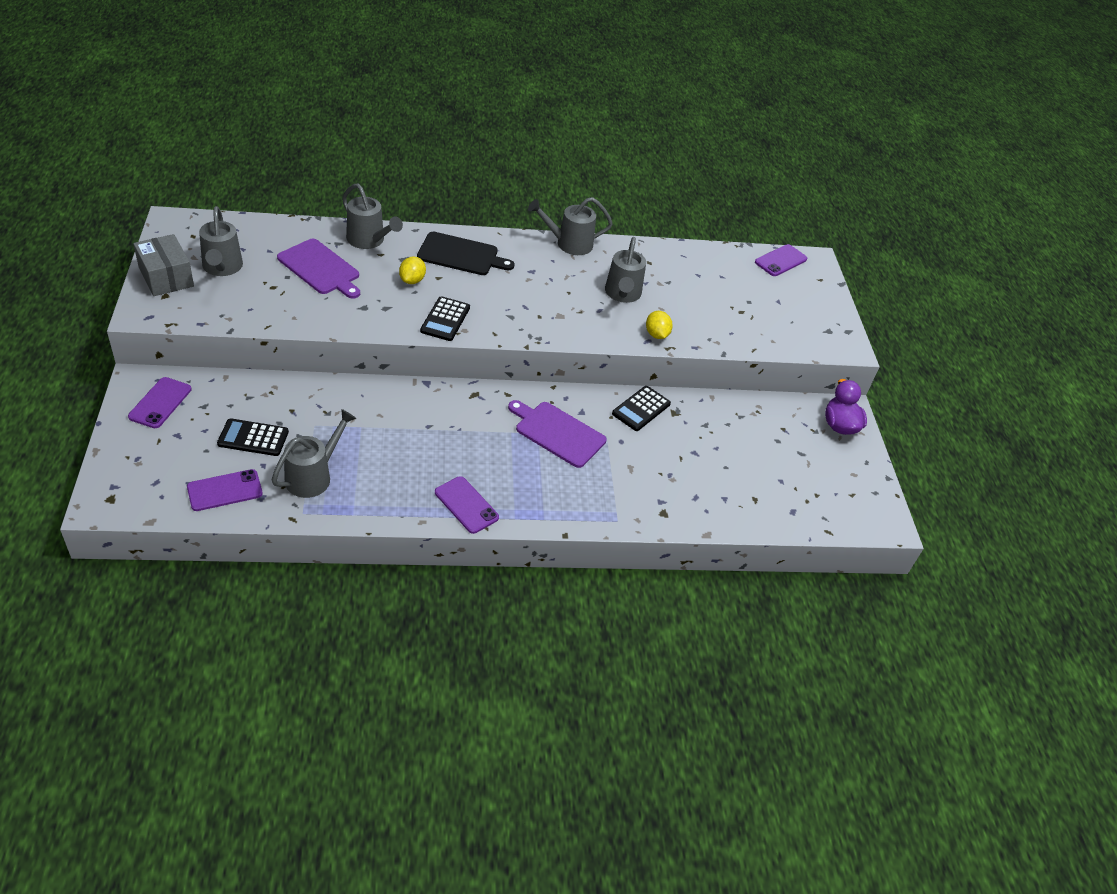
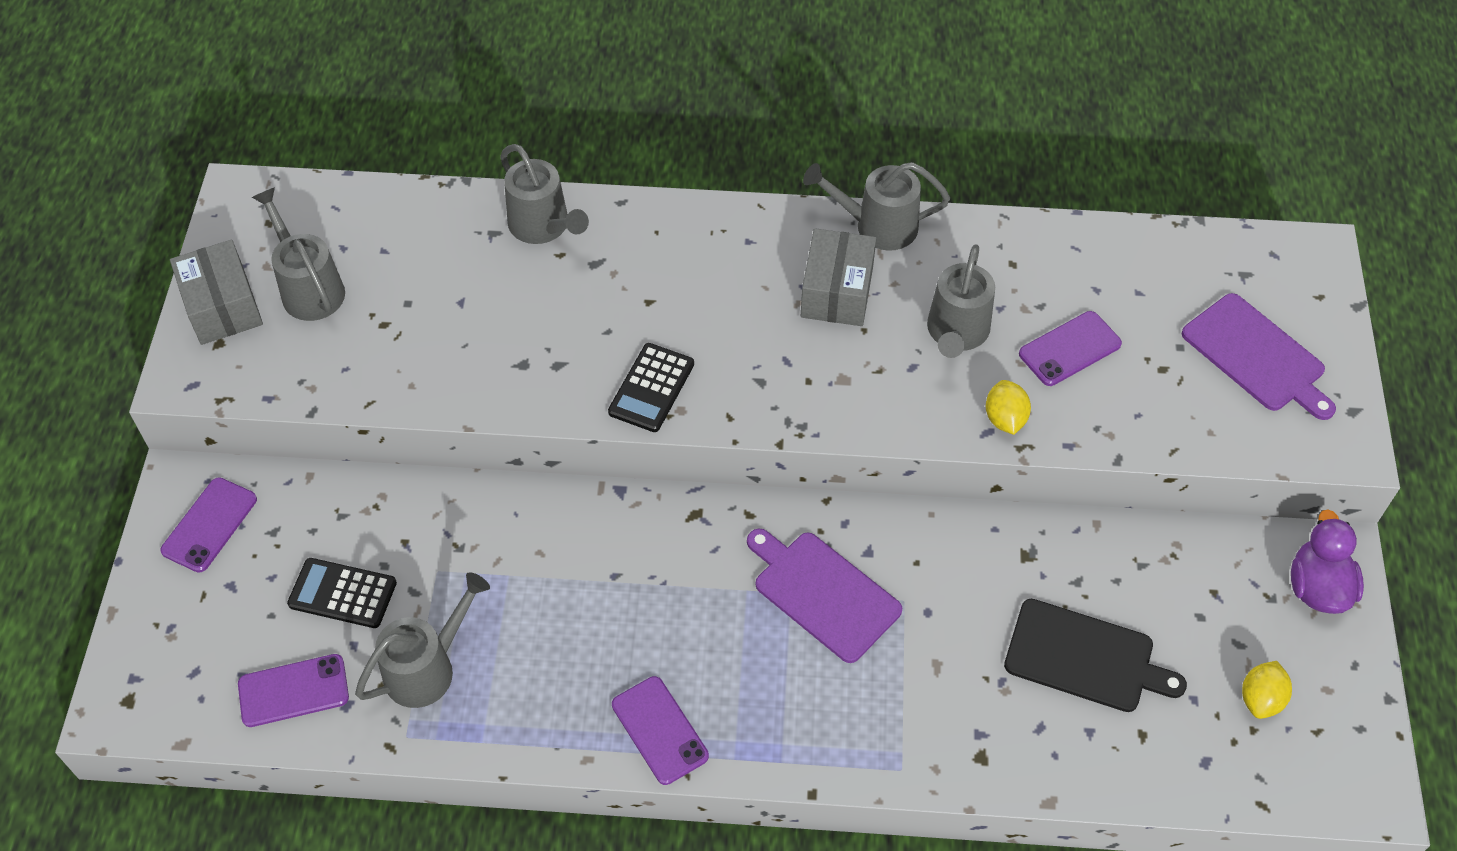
camera: 15 degrees right, 10 degrees up
grey watering can [199,206,243,276] -> grey watering can turned 150 degrees clockwise [252,187,345,321]
purple cutting board [277,239,360,299] -> purple cutting board moved to [1182,293,1336,420]
yellow lemon [399,256,426,284] -> yellow lemon moved to [1242,661,1292,719]
black cutting board [417,232,515,275] -> black cutting board moved to [1004,599,1187,712]
black calculator [612,386,671,431] -> none
purple phone [755,244,807,276] -> purple phone moved to [1019,311,1122,386]
none -> grey box [801,228,876,326]

